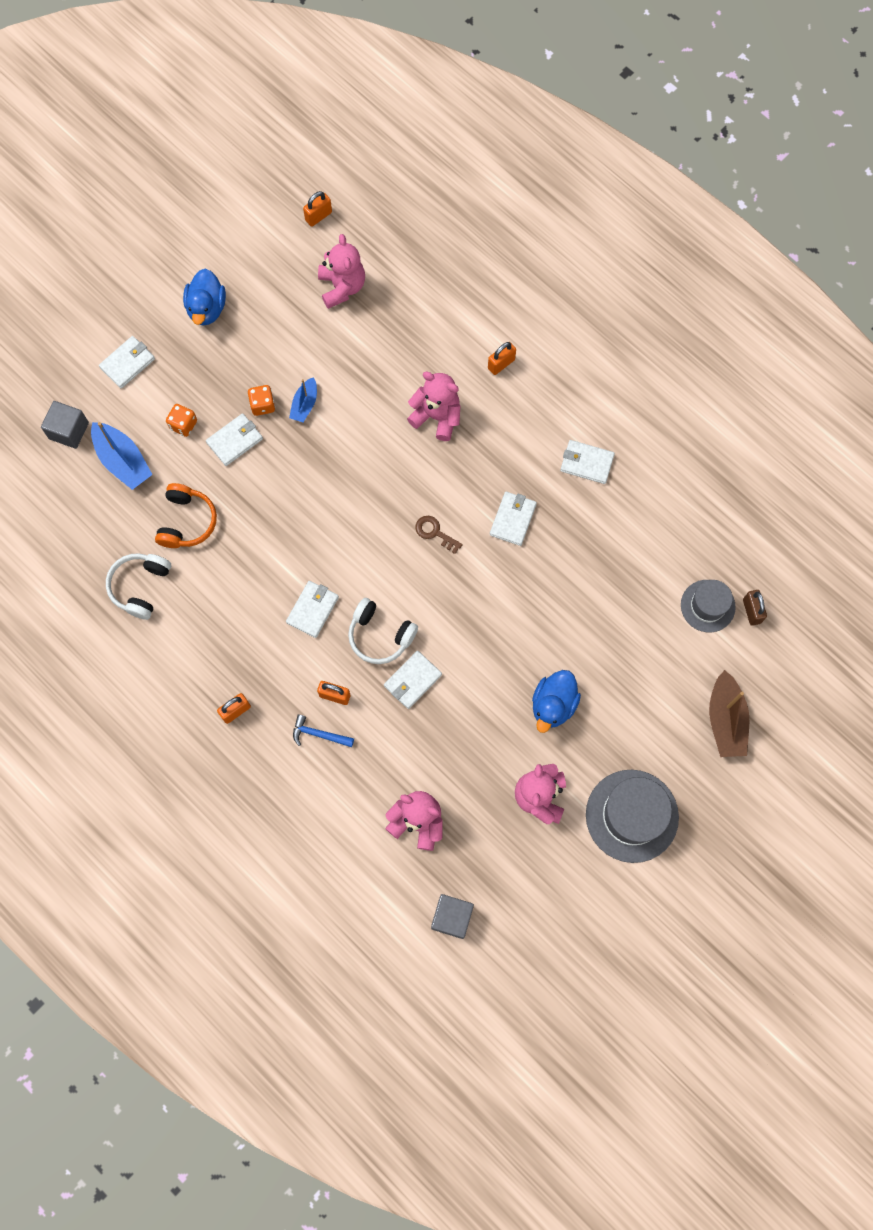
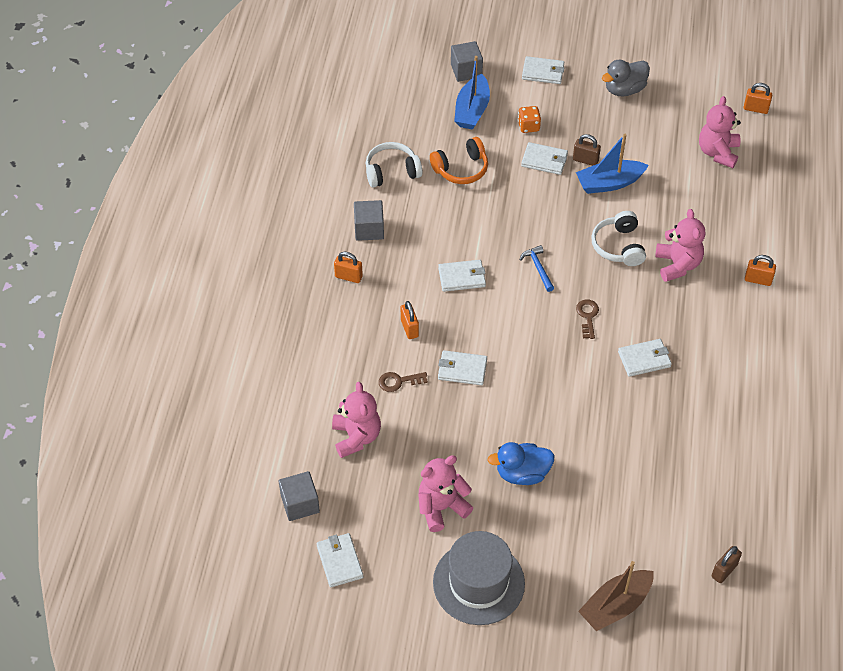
camera: 55 degrees right, 20 degrees down
blue duck [183,269,226,325] -> grey duck [602,60,650,96]
orange dice [248,385,275,416] -> brown padlock [573,134,601,166]
blue boat [289,377,317,422] -> blue boat [576,134,649,194], size x1.67
blue hammer [293,714,354,747] -> blue hammer moved to [519,245,554,292]
pink teddy bear [318,234,365,309] -> pink teddy bear turned 150 degrees clockwise [699,96,741,168]
white headphones [348,598,418,664] -> white headphones moved to [591,211,646,266]
white wallet [560,440,615,484] -> white wallet moved to [316,533,363,587]
grey hat [681,580,736,632] -> none
none -> grey cube [354,200,384,241]
none -> brown key [379,372,428,392]

